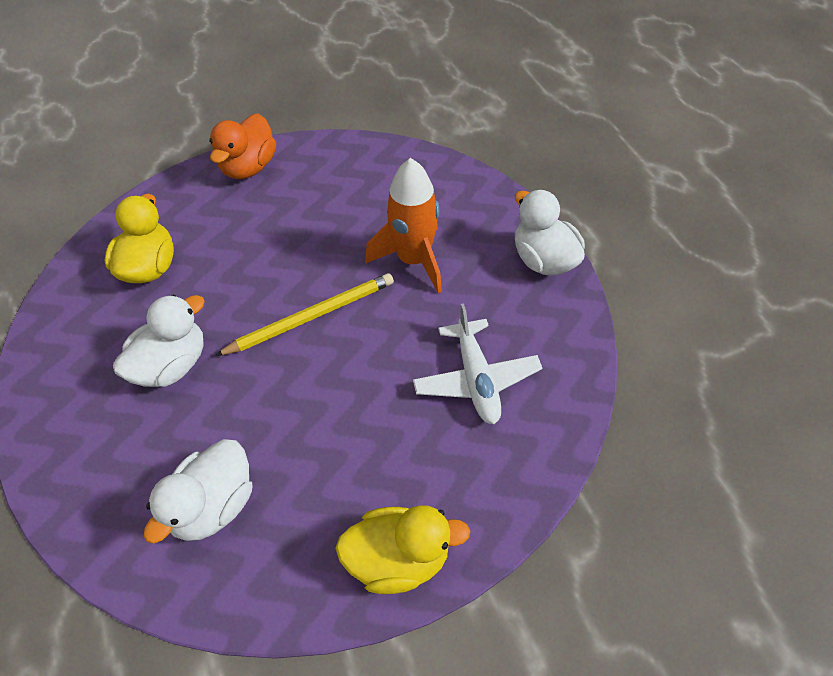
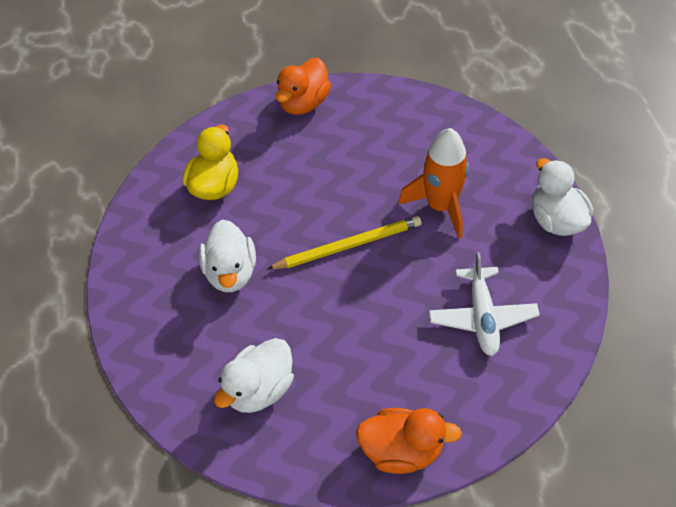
camera: 10 degrees right, 0 degrees up
white duck [113,295,205,387] -> white duck turned 120 degrees clockwise [199,219,256,292]
yellow duck [336,505,470,594] -> orange duck [356,408,462,474]

